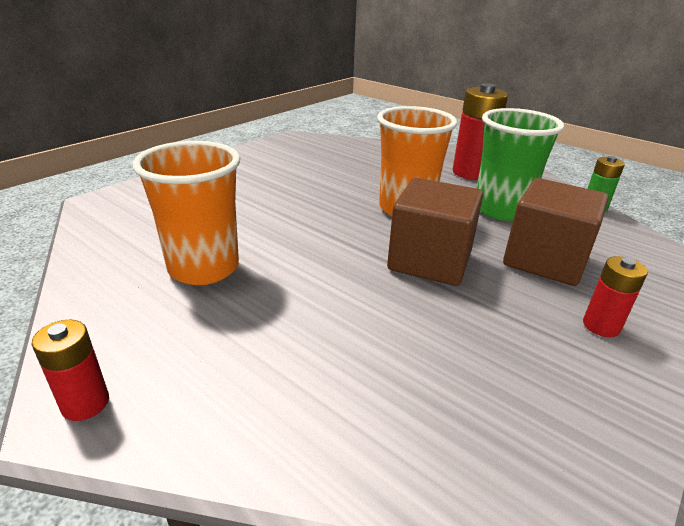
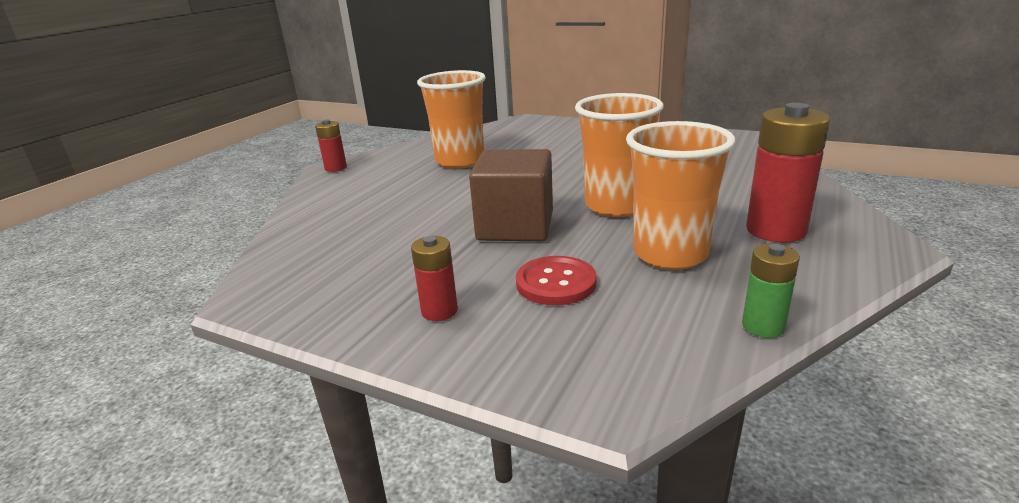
camera: 80 degrees right, 5 degrees down
green cup [477,108,564,221] -> orange cup [626,121,736,270]
brown cube [503,178,609,286] -> red button [516,256,597,305]

